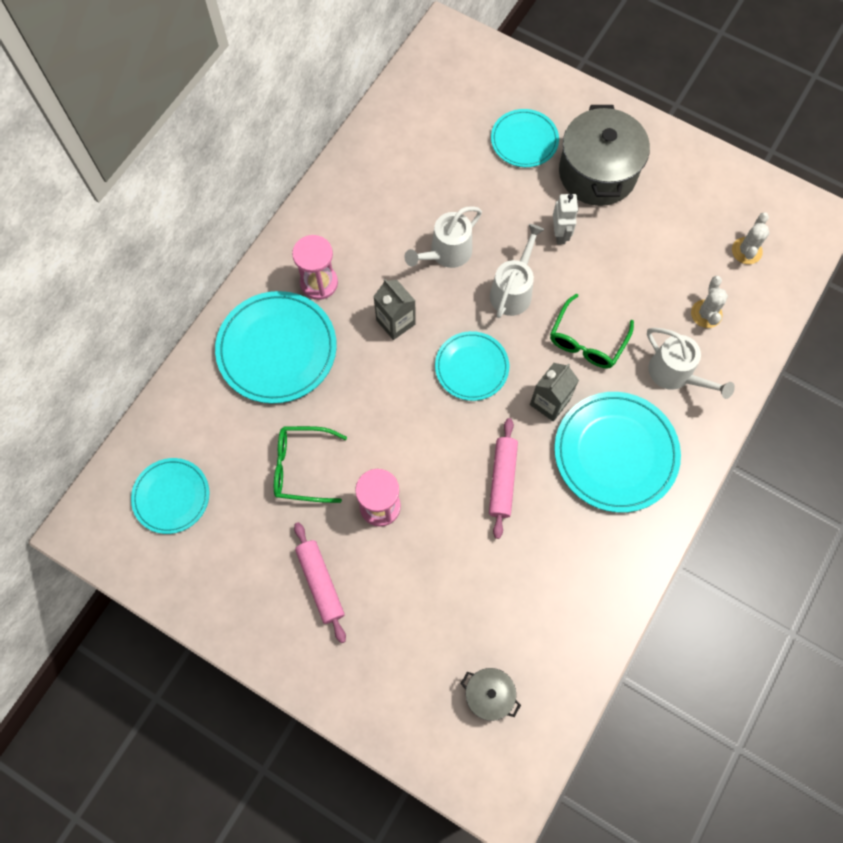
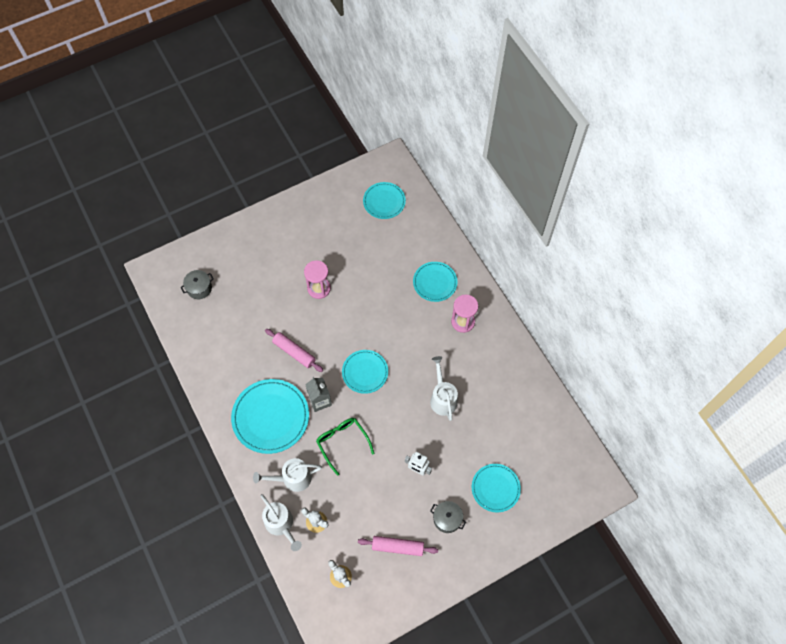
camera: 120 degrees right, 5 degrees down
turquoise plate [215,291,337,404] -> turquoise plate [413,262,458,302], size x0.61
green glasses [274,426,347,503] -> none
pink rolling pin [294,522,346,643] -> pink rolling pin moved to [358,536,438,556]
grey carton [373,279,416,340] -> none
white watering can [490,224,544,318] -> white watering can moved to [261,494,302,551]
grey pot [559,105,650,206] -> grey pot [430,501,466,533], size x0.49

